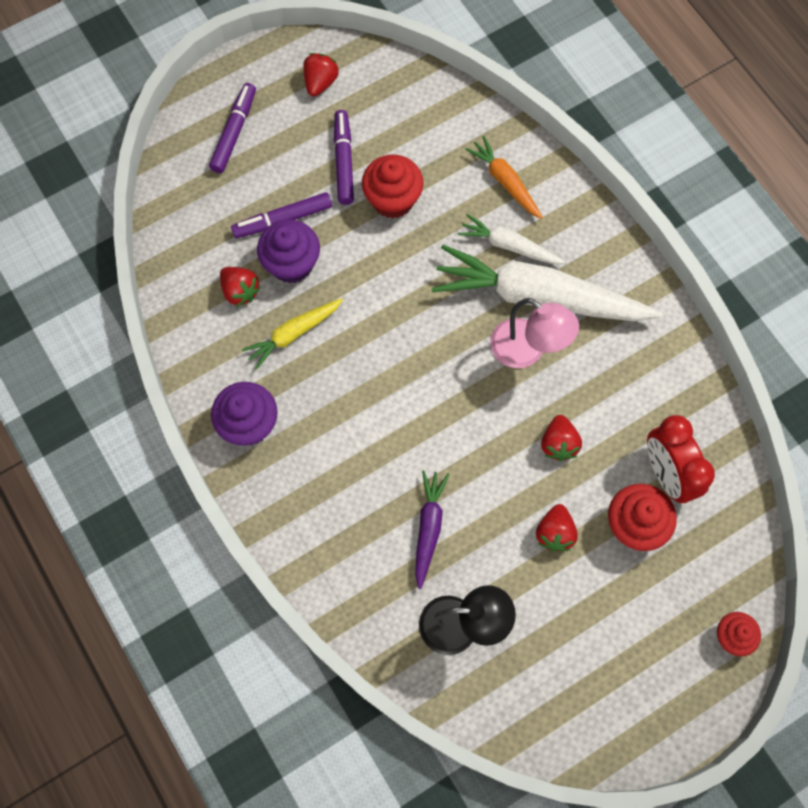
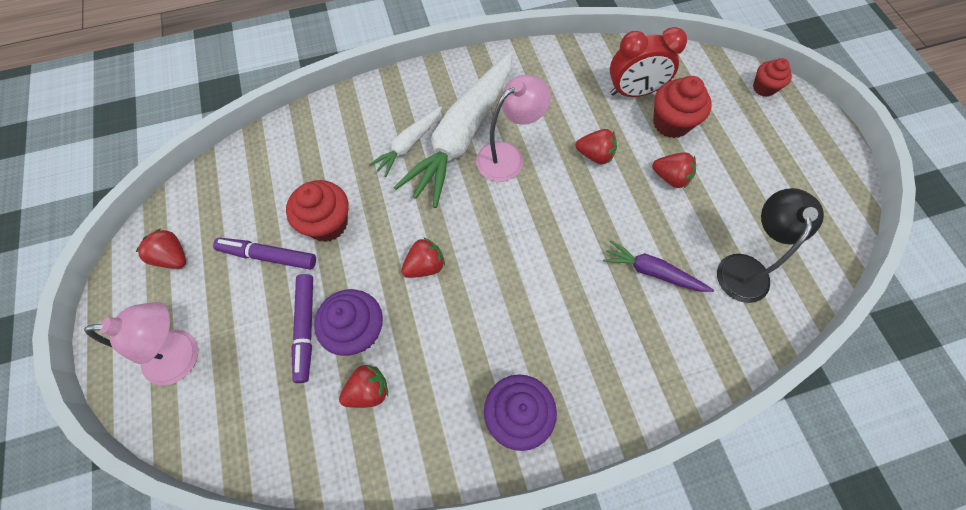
camera: 75 degrees left, 5 degrees down
purple marker [209,83,256,173] -> pink lamp [84,302,198,385]
yellow carrot [242,298,343,370] -> none
orange carrot [465,136,543,219] -> none
none -> red strawberry [401,237,445,278]

